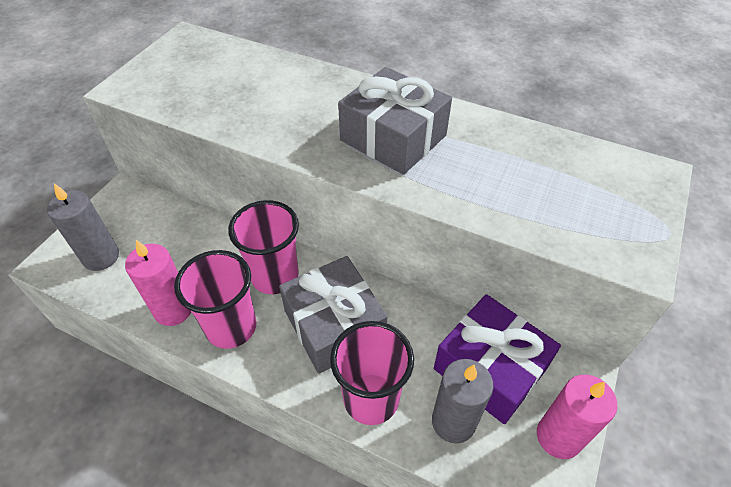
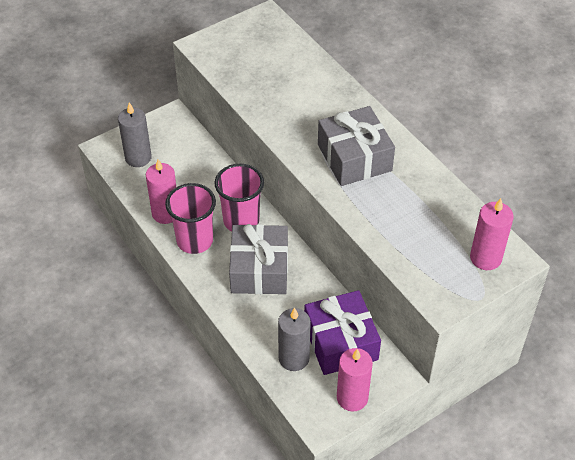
camera: 30 degrees right, 0 degrees up
pink cup [330,321,414,425] -> none
none -> pink candle [470,198,514,270]

